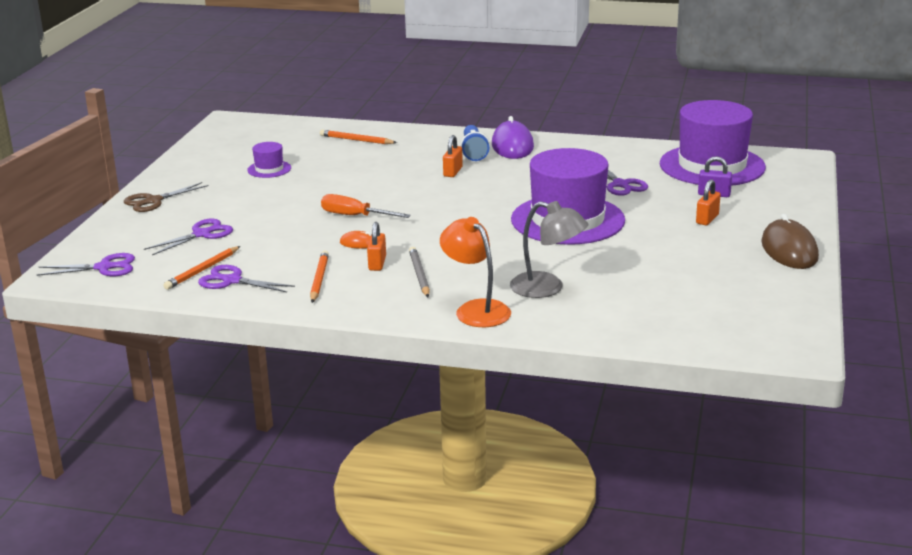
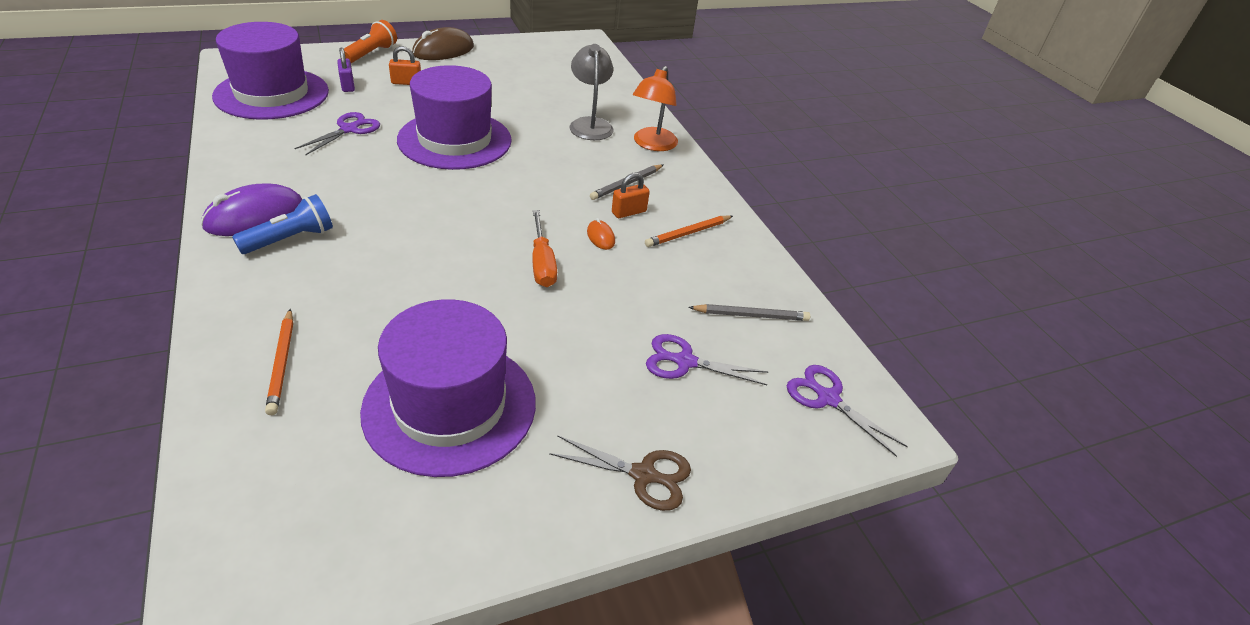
camera: 130 degrees left, 15 degrees up
orange pencil [163,246,240,290] -> grey pencil [688,304,810,321]
purple scissors [198,265,295,292] -> none
purple hat [247,142,291,178] -> purple hat [360,299,536,477], size x2.35
orange padlock [443,135,463,177] -> none
none -> orange flashlight [344,20,397,63]

